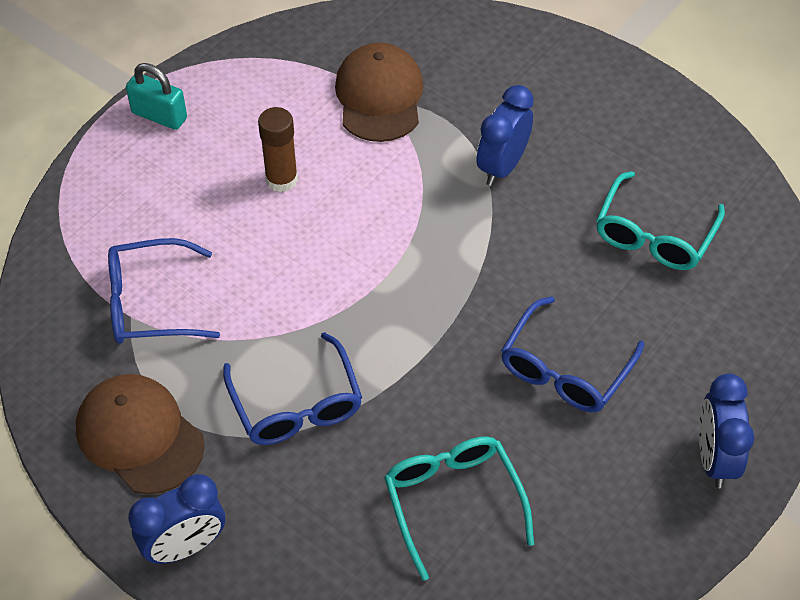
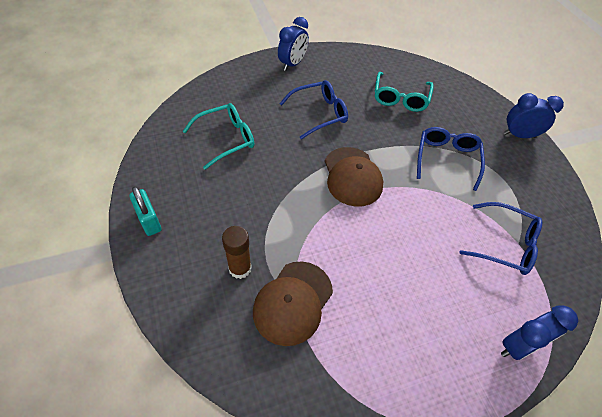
camera: 150 degrees left, 0 degrees up
brown cap [76,374,205,494] -> brown cap moved to [325,147,384,207]
turquoise padlock [126,63,187,130] -> turquoise padlock moved to [129,186,162,236]
brown glue stick [258,107,298,192] -> brown glue stick moved to [222,226,252,279]
blue clock [477,85,534,186] -> blue clock moved to [501,305,578,360]

